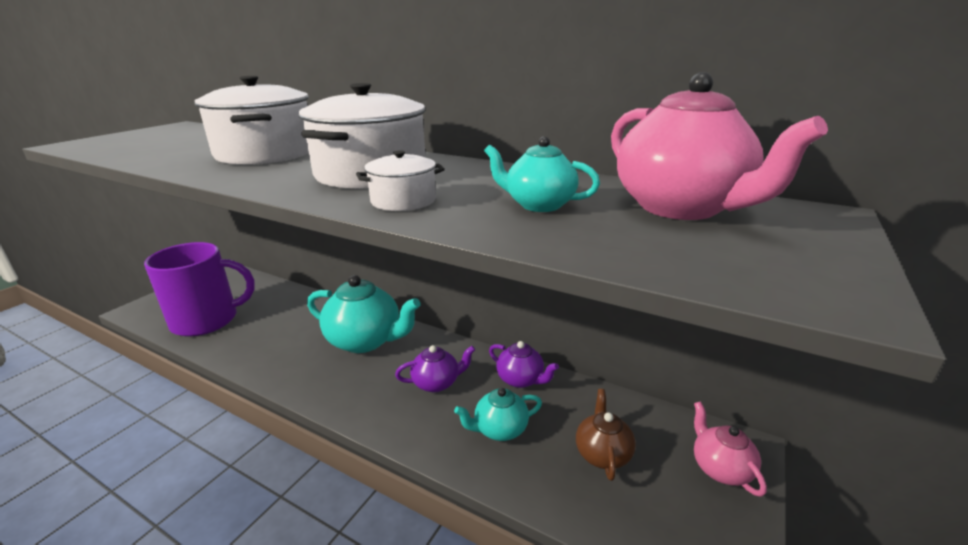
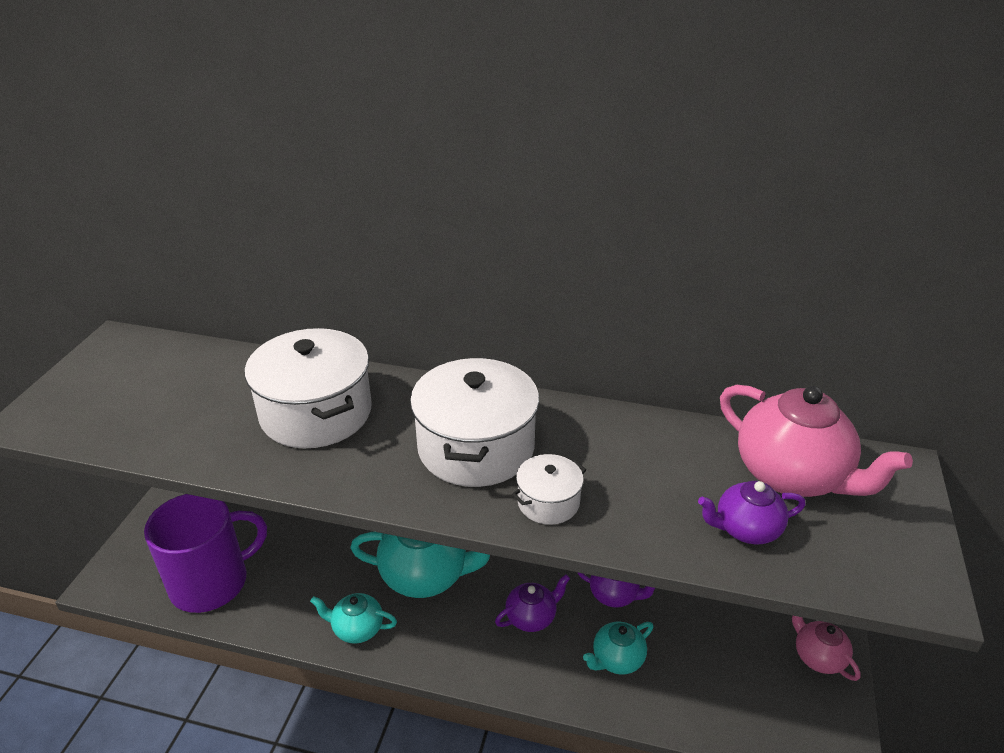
camera: 15 degrees left, 10 degrees up
turquoise teapot [484,136,600,212] -> turquoise teapot moved to [310,593,397,644]
brown teapot [576,389,636,481] -> none
none -> purple teapot [698,481,806,544]

